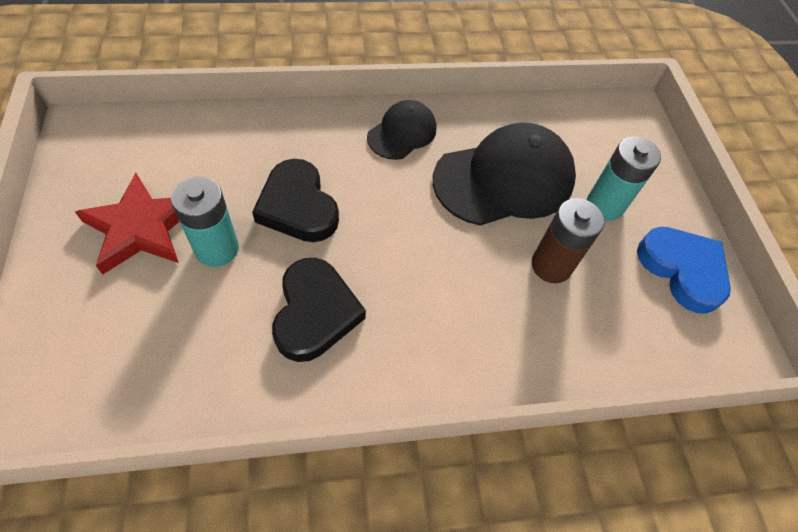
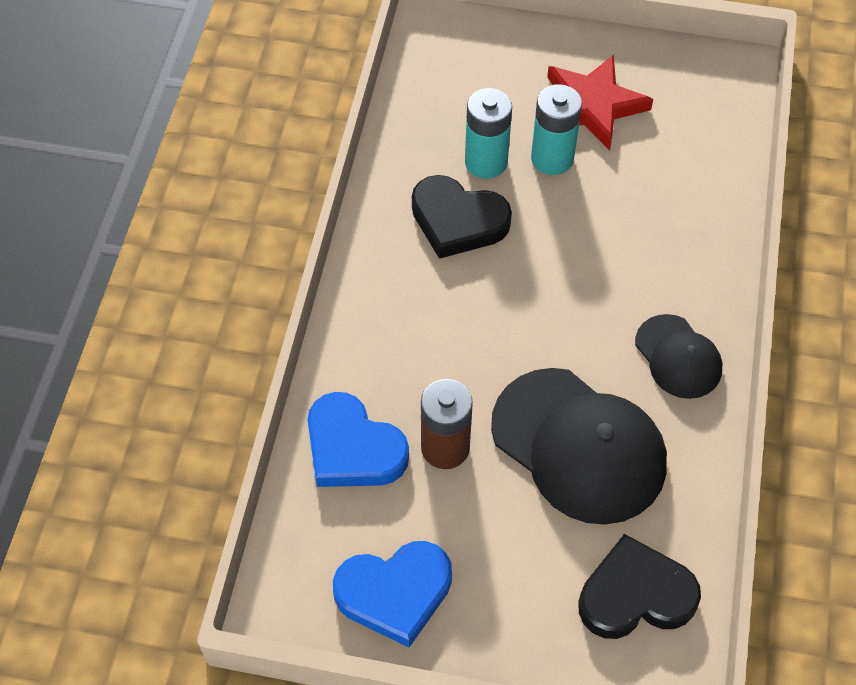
camera: 115 degrees right, 0 degrees up
black heart [252,159,339,242] -> black heart moved to [578,534,701,639]
black cap [433,123,576,226] -> black cap turned 45 degrees counterclockwise [491,368,667,525]
turquoise battery [587,137,661,221] -> turquoise battery moved to [465,88,512,179]
none -> blue heart [307,392,409,487]

